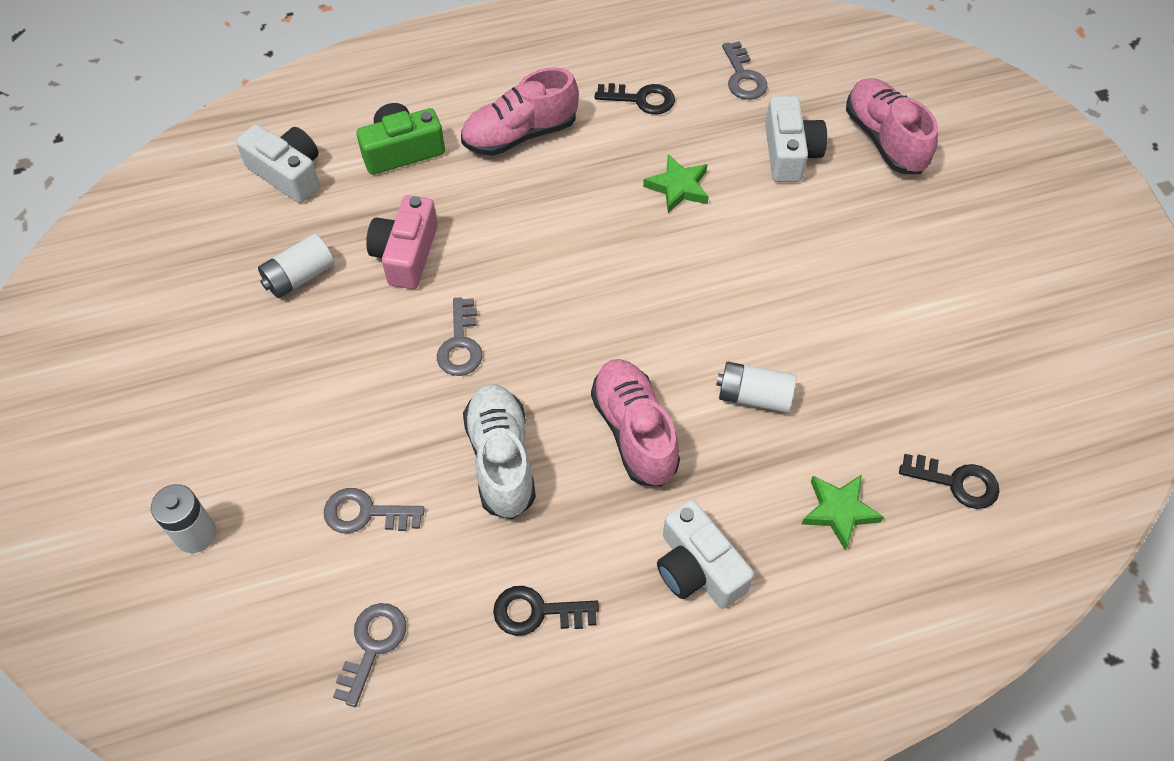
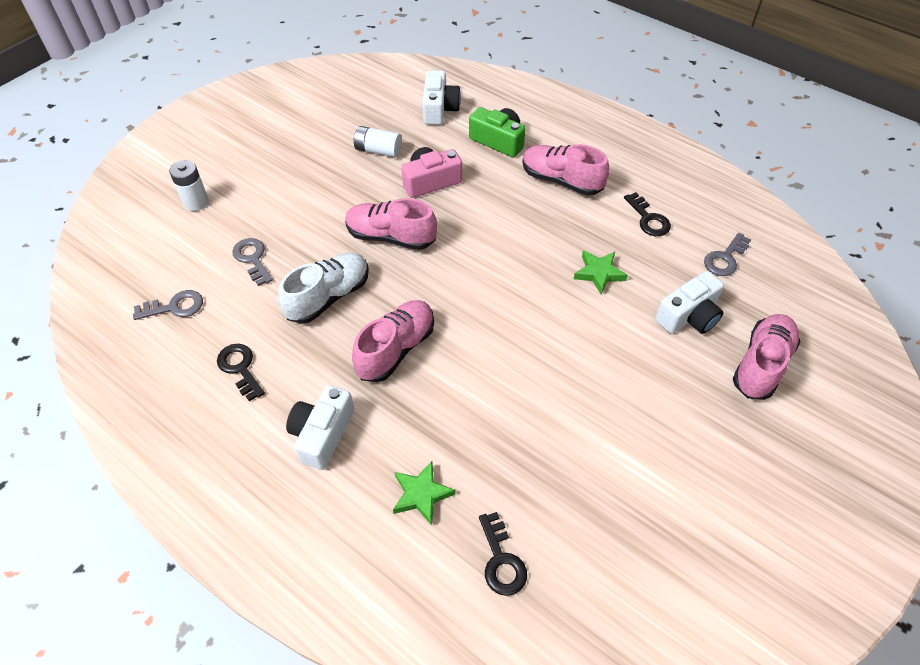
camera: 55 degrees right, 5 degrees down
grey key [437,297,482,376] -> pink shoe [345,198,437,250]
white battery [716,362,796,413] -> none

